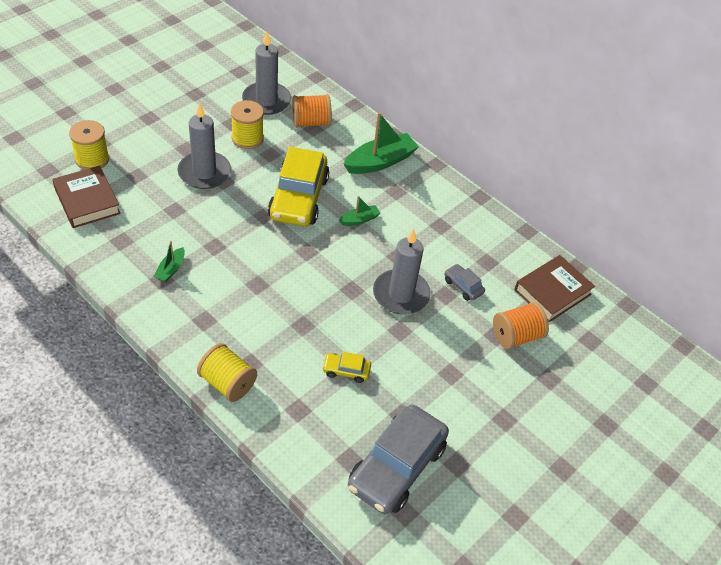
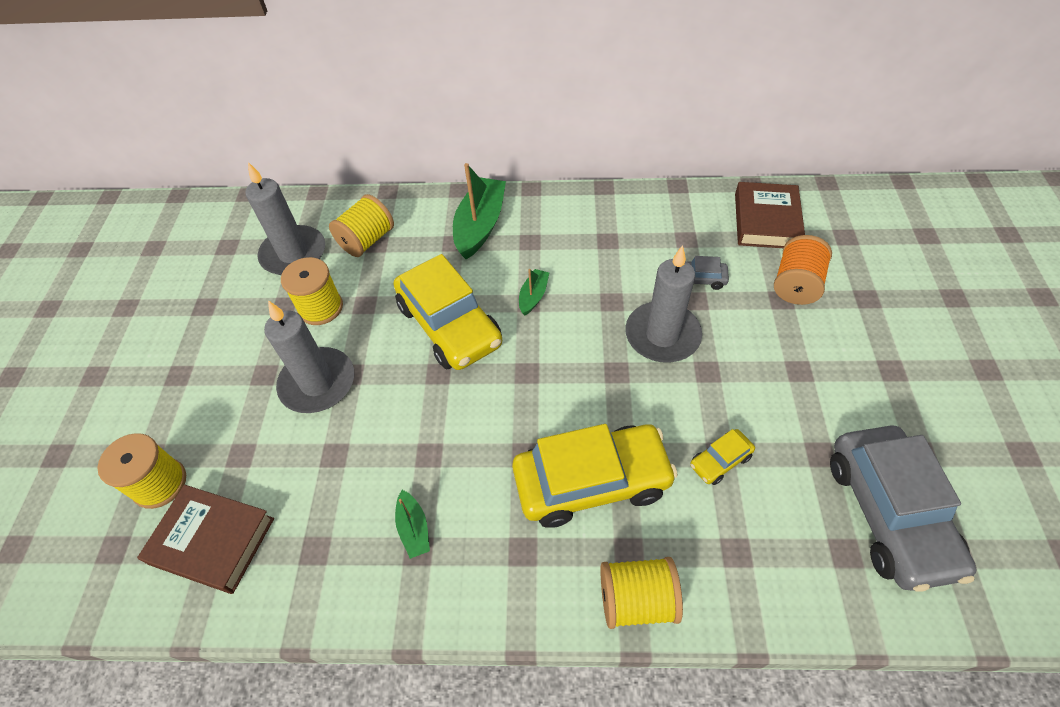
camera: 35 degrees left, 5 degrees up
orange spool [292,94,332,128] -> yellow spool [329,194,394,257]
none -> yellow car [512,424,678,528]

